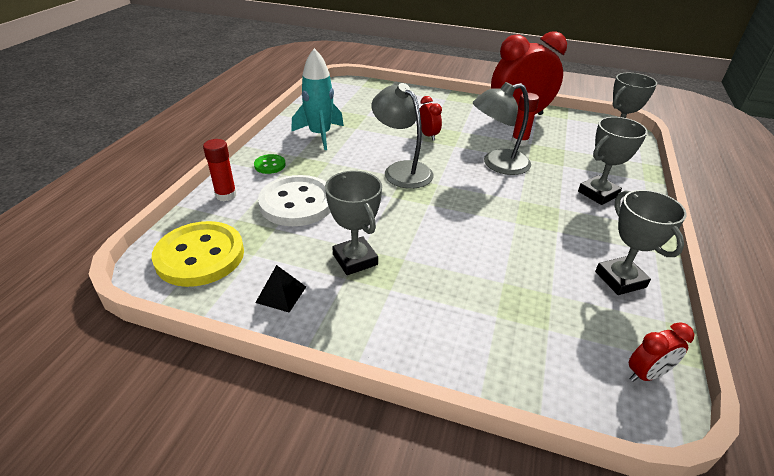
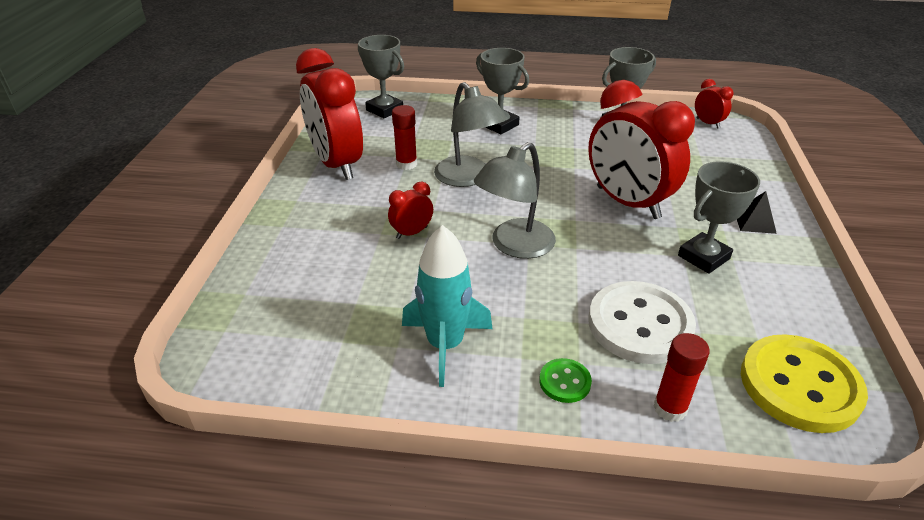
camera: 100 degrees left, 0 degrees up
black pyramid [255,265,306,313] -> black pyramid moved to [737,191,777,234]
none -> red clock [588,80,695,219]

